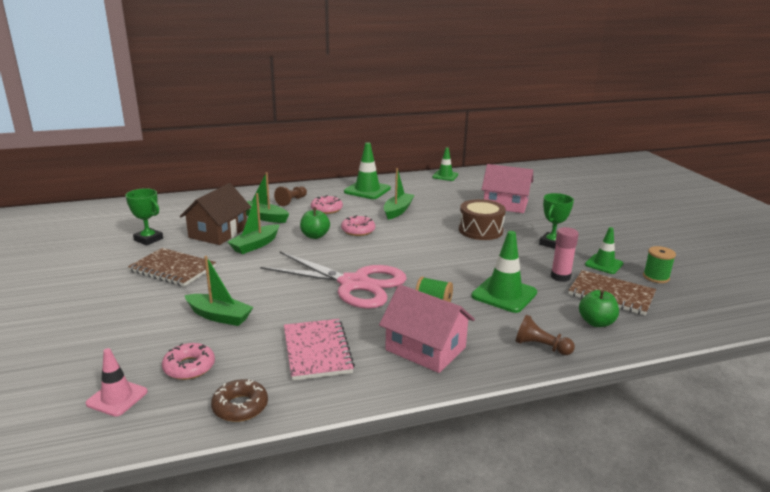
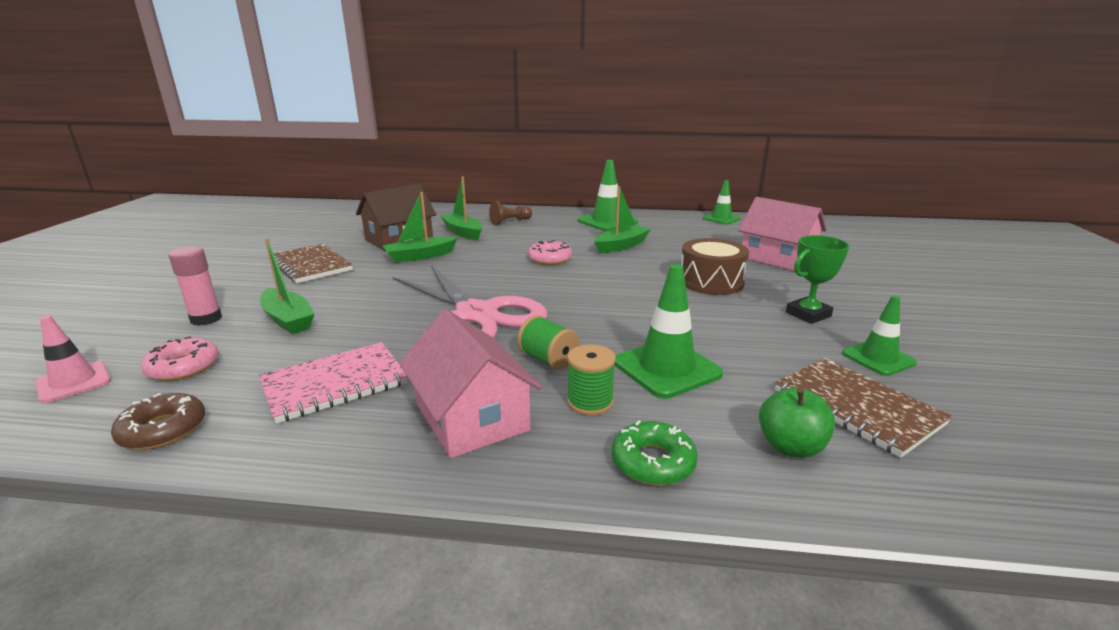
camera: 25 degrees right, 0 degrees up
green trophy [125,188,163,245] -> none
pink notebook [284,319,355,381] -> pink notebook turned 45 degrees clockwise [259,342,408,424]
green apple [300,207,330,239] -> none
pink donut [311,195,343,214] -> none
brown pawn [516,315,575,355] -> green donut [612,421,698,486]
pink glue stick [551,227,579,282] -> pink glue stick moved to [169,247,222,326]
green spool [643,246,676,283] -> green spool moved to [567,345,616,415]

